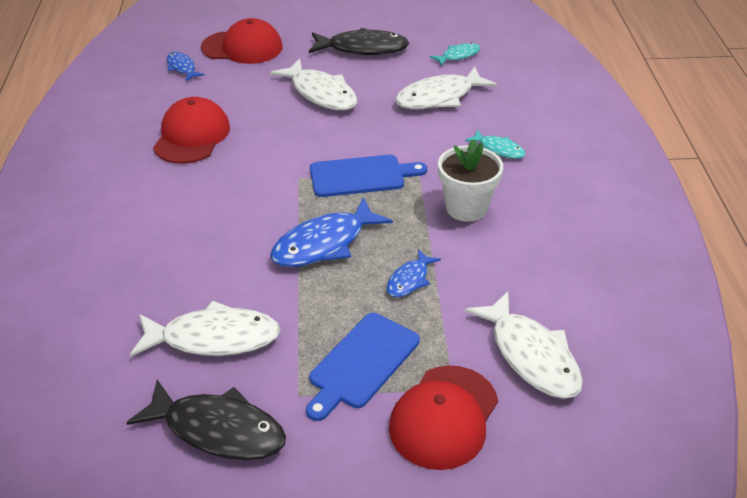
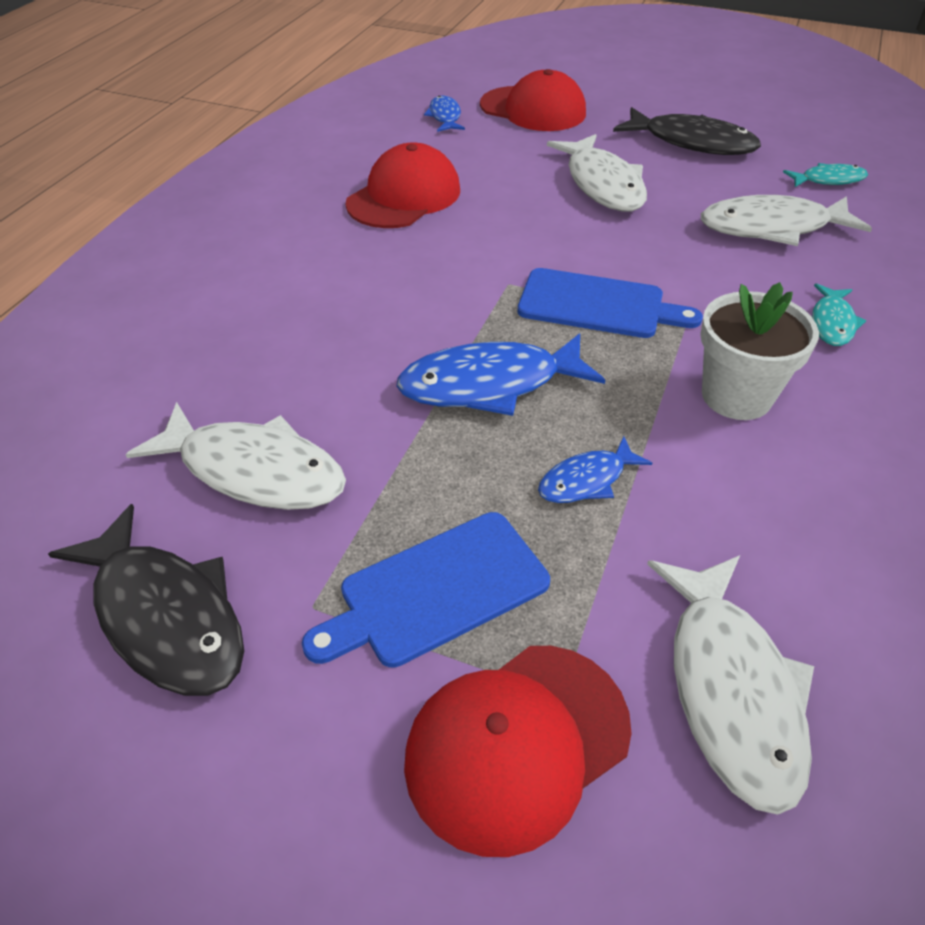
camera: 25 degrees right, 5 degrees up
turquoise fish [465,130,526,159] -> turquoise fish turned 45 degrees clockwise [812,283,866,346]

